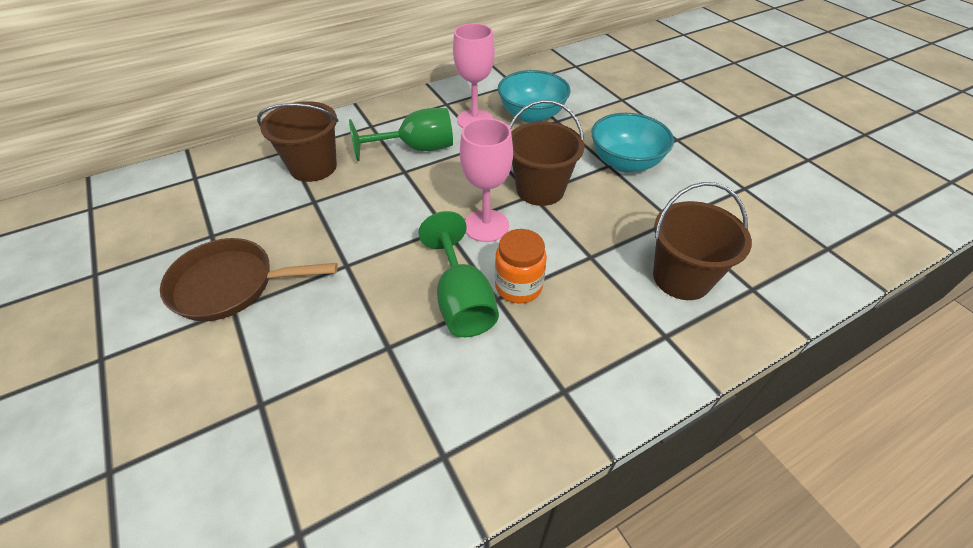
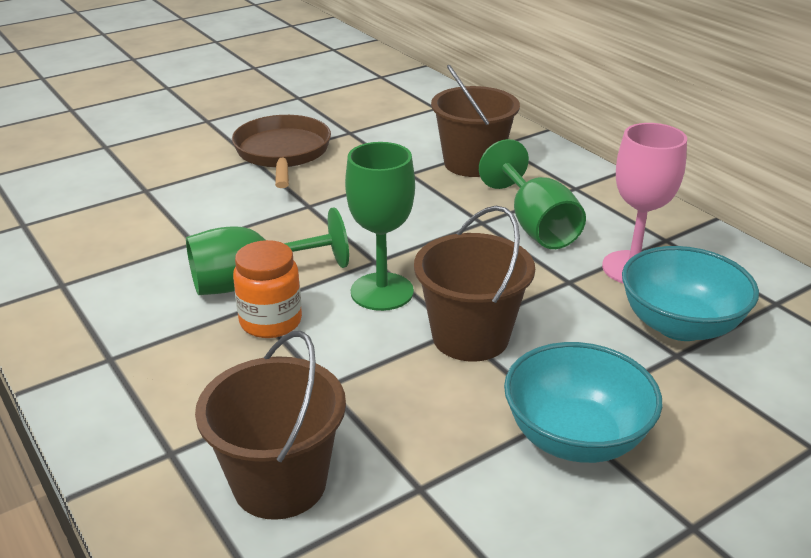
camera: 85 degrees right, 15 degrees down
pink goblet [460,118,513,242] -> green goblet [345,142,415,311]

